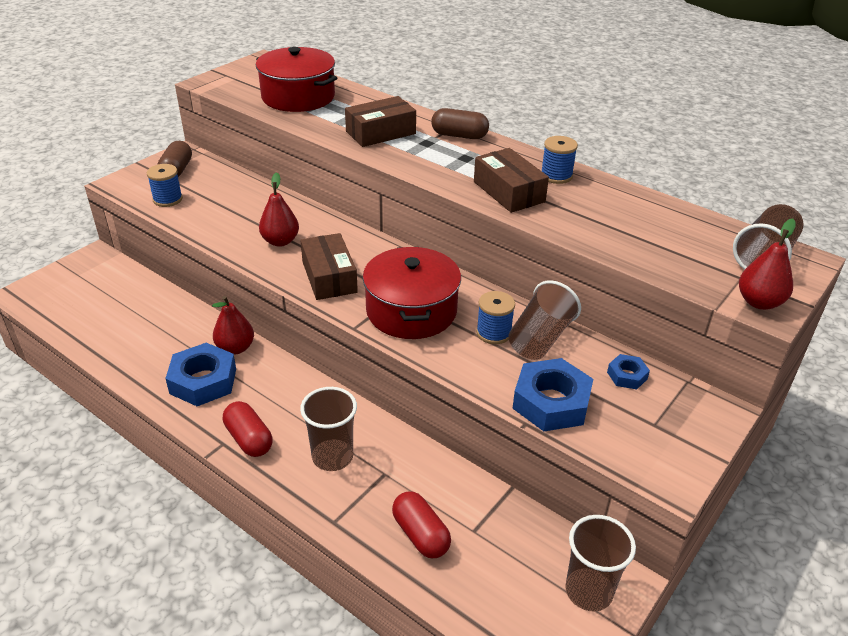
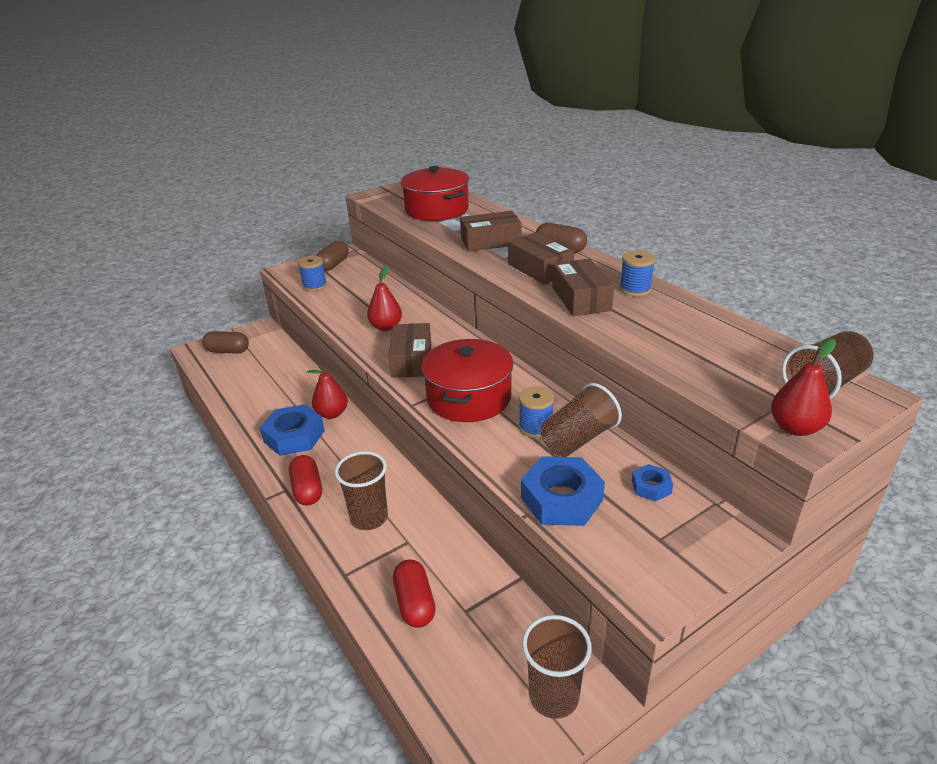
camera: 20 degrees right, 5 degrees down
none -> brown capsule [202,331,249,354]
none -> brown box [508,232,574,285]

